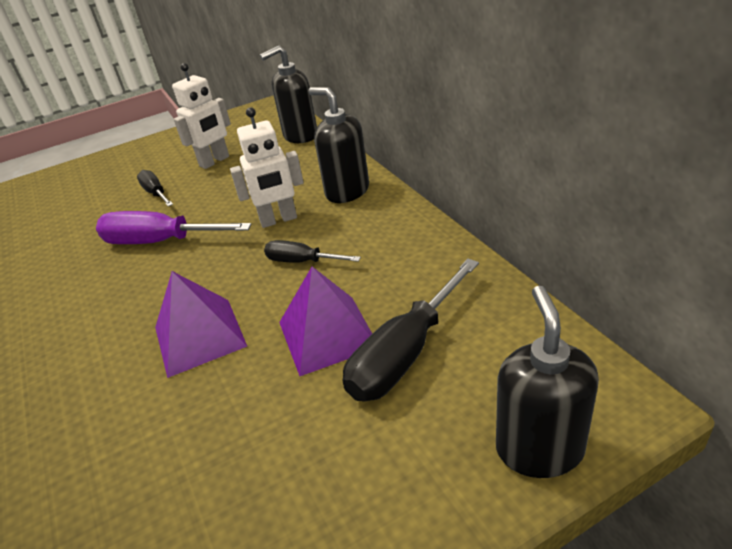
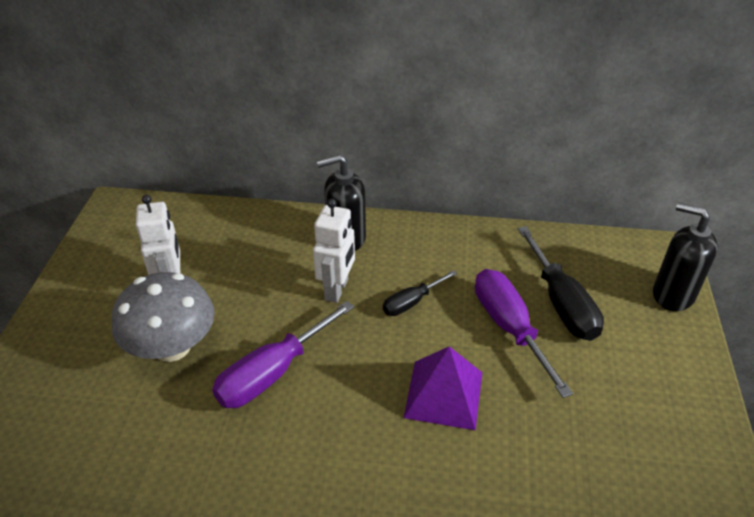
camera: 60 degrees left, 5 degrees up
black screwdriver [137,170,173,207] -> grey mushroom [112,272,215,362]
black soap dispenser [260,45,317,143] -> none
purple pyramid [279,267,372,376] -> purple screwdriver [475,269,573,398]

